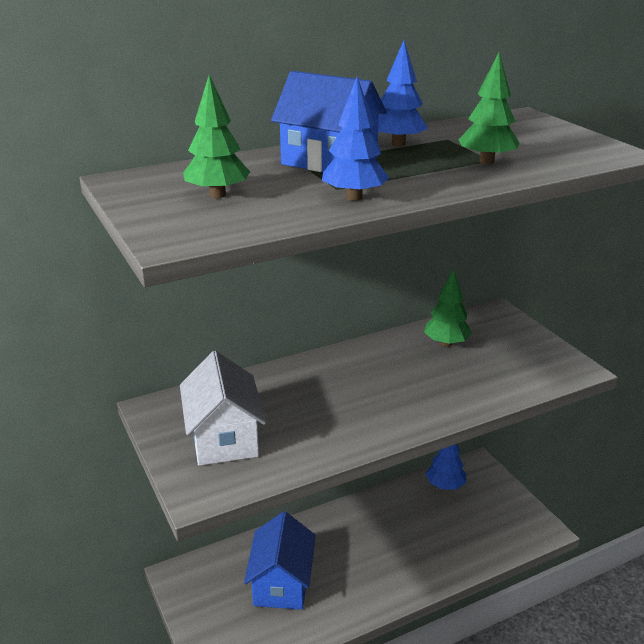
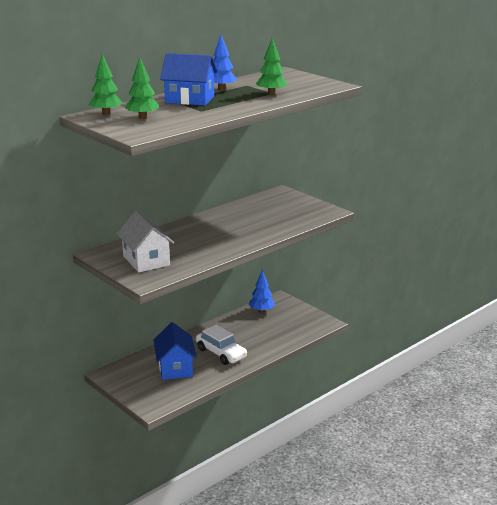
camera: 15 degrees left, 5 degrees down
blue tree [322,77,389,201] -> none
green tree [424,269,472,347] -> green tree moved to [89,54,123,115]
none -> white car [196,325,247,365]

